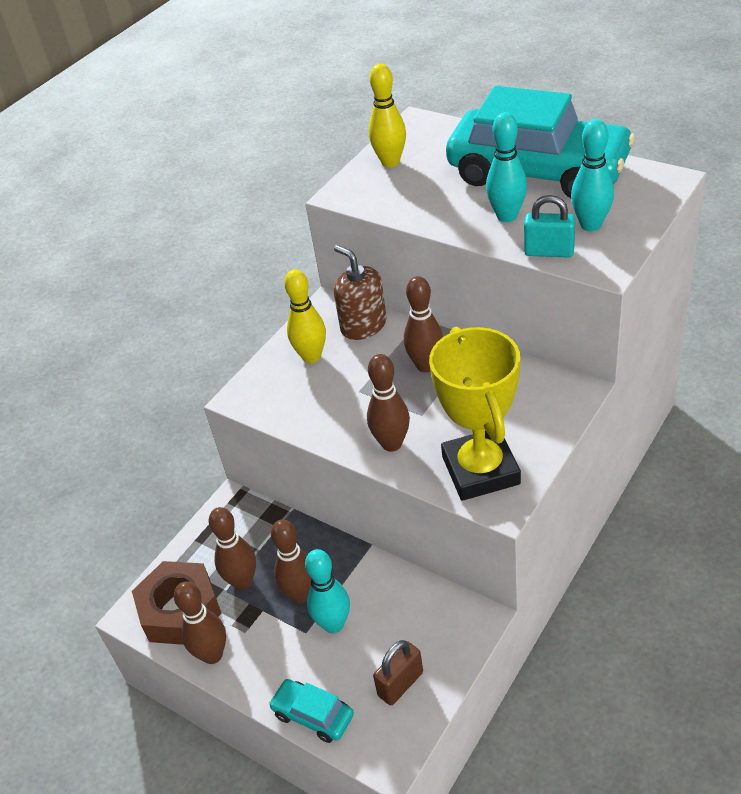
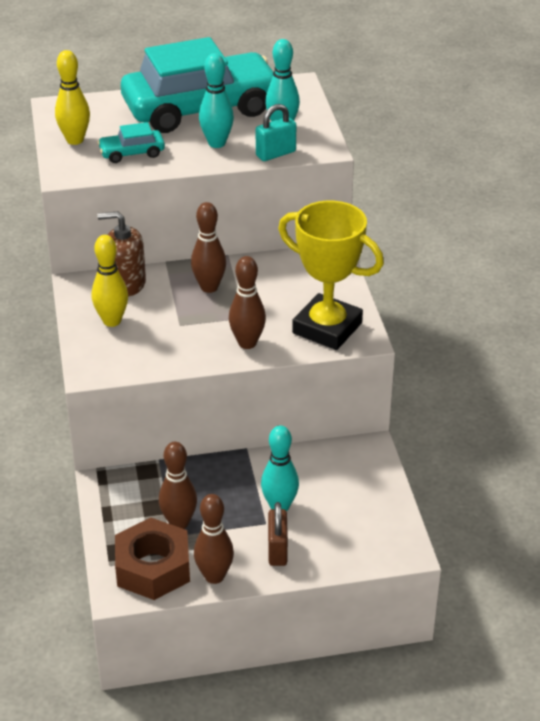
camera: 50 degrees left, 5 degrees down
turquoise car [269,679,354,743] -> turquoise car moved to [98,122,165,163]
brown bowling pin [271,519,311,603] -> none
brown padlock [373,640,423,705] -> brown padlock moved to [268,502,288,566]

